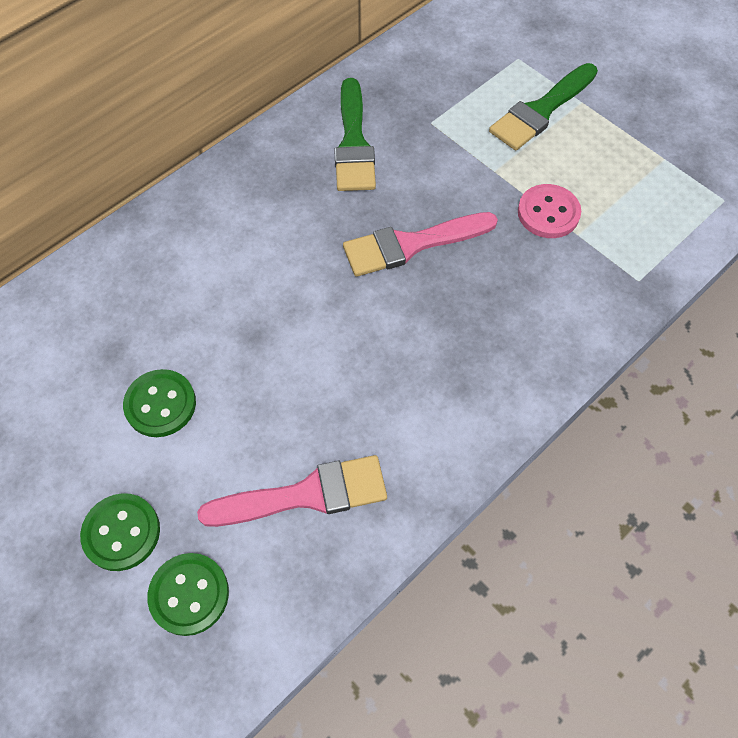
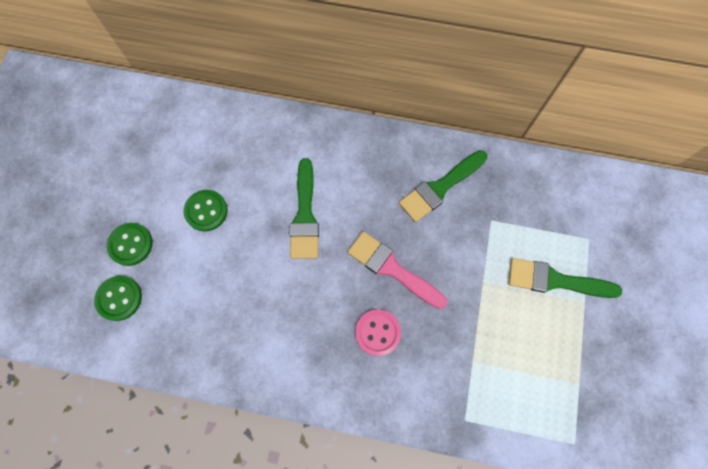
camera: 55 degrees right, 10 degrees up
pink brush [197,455,387,527] -> none
pink button [518,184,581,238] -> pink button moved to [355,309,401,356]
none -> green brush [290,158,319,259]

